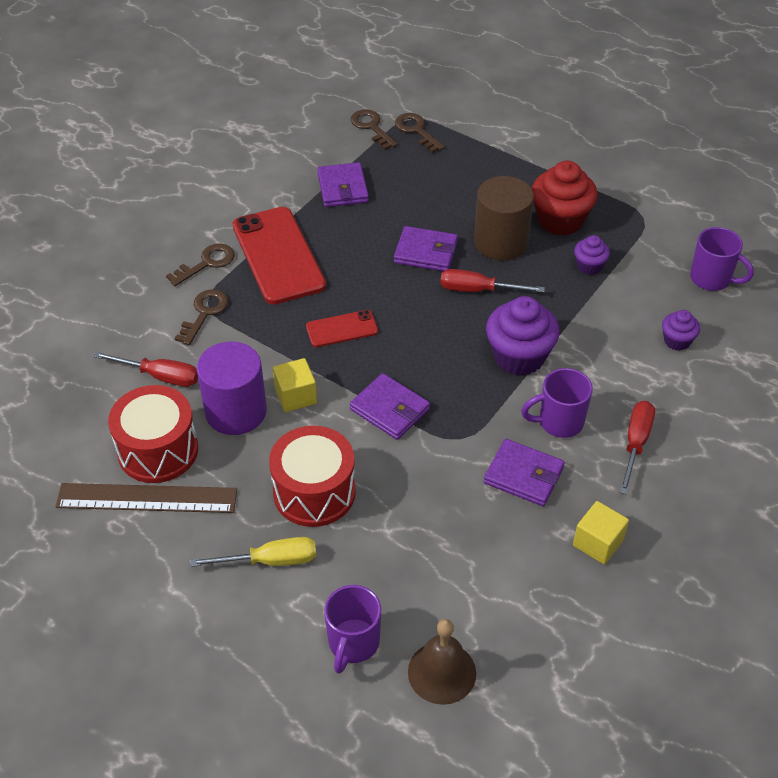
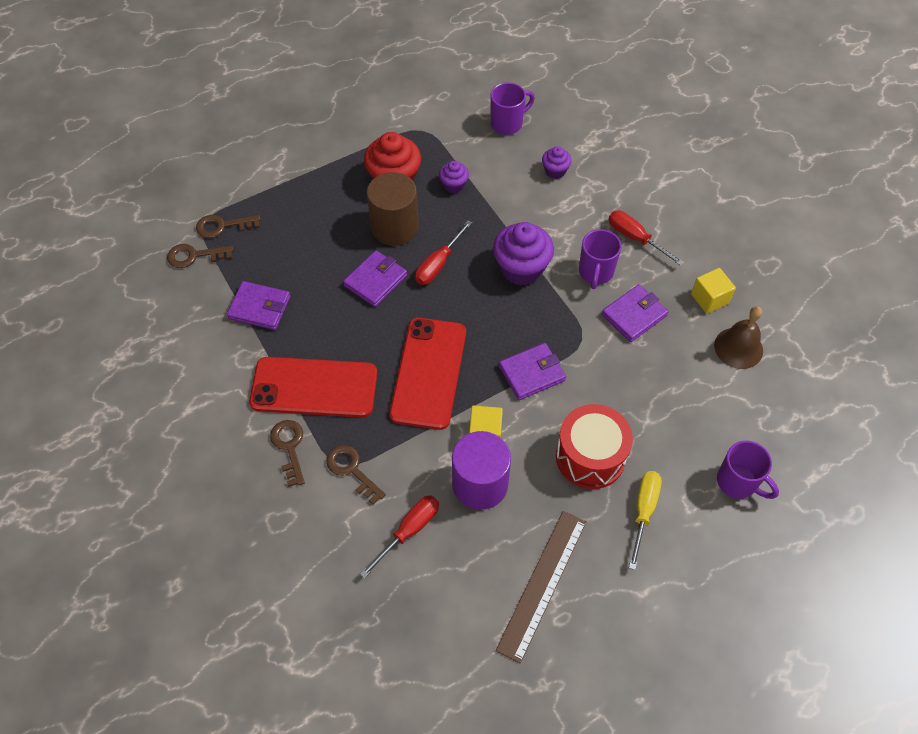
camera: 65 degrees left, 10 degrees up
red drum [108,385,198,483] -> none
red phone [306,310,378,347] -> red phone [389,318,466,430], size x1.97
brown bell [408,619,476,705] -> brown bell moved to [714,306,763,369]

